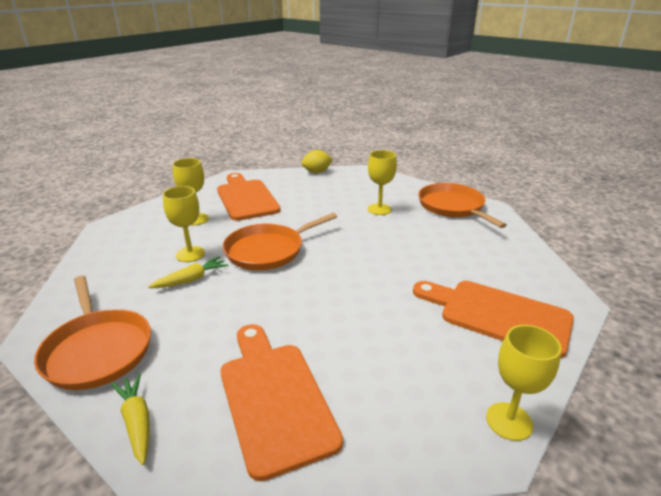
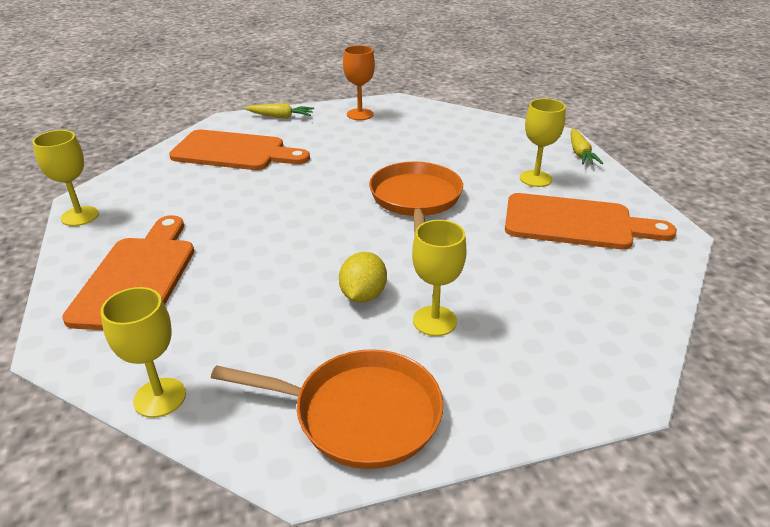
camera: 125 degrees right, 5 degrees up
orange pan [34,276,151,390] -> orange goblet [343,45,375,120]
yellow carrot [148,256,228,288] -> yellow carrot moved to [571,129,603,164]
yellow goblet [163,186,205,262] -> yellow goblet moved to [101,287,186,418]
yellow lemon [301,150,333,173] -> yellow lemon moved to [339,252,387,303]
orange cutting board [413,281,574,358] -> orange cutting board turned 60 degrees counterclockwise [62,215,194,330]

